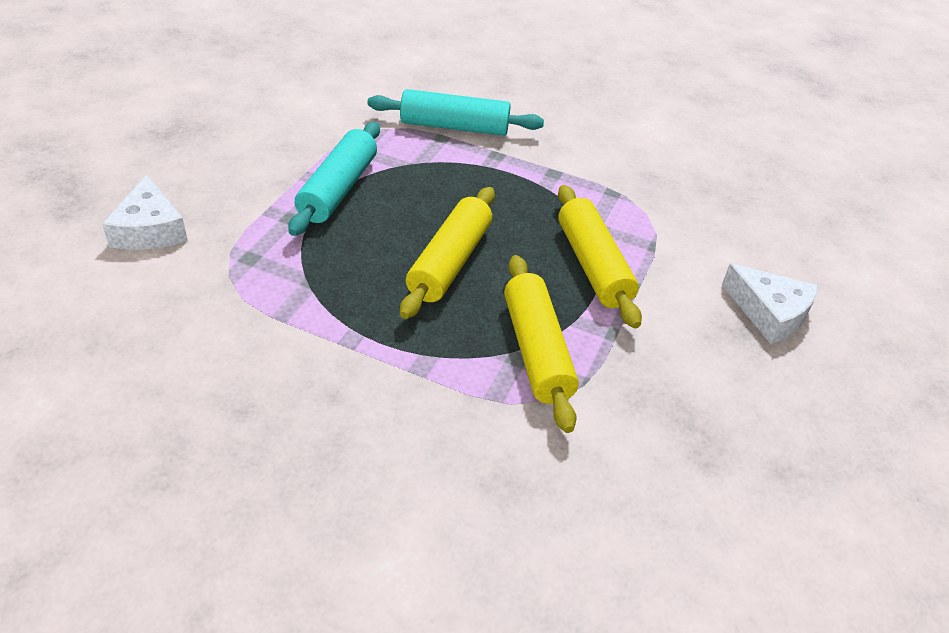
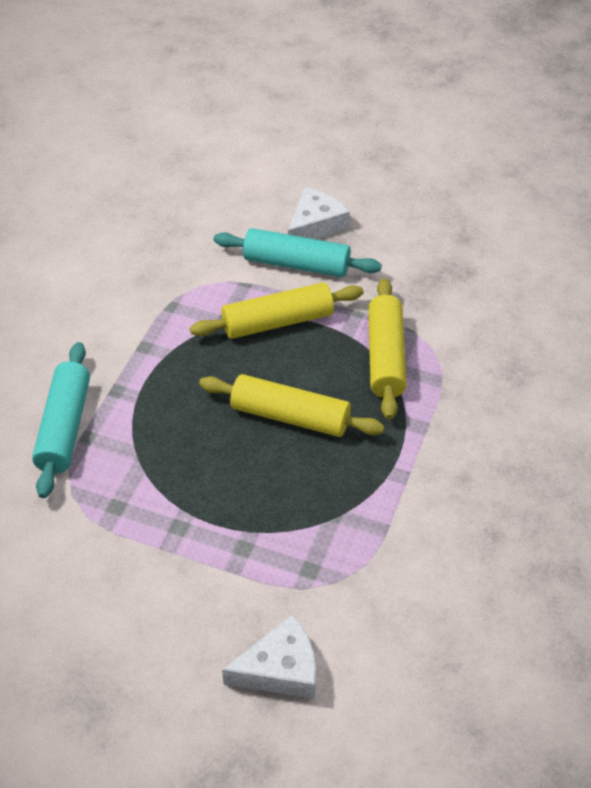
camera: 90 degrees left, 5 degrees up
turquoise rolling pin [288,122,380,236] -> turquoise rolling pin moved to [214,228,382,277]
yellow rolling pin [504,255,579,433] -> yellow rolling pin turned 75 degrees counterclockwise [368,278,406,420]

